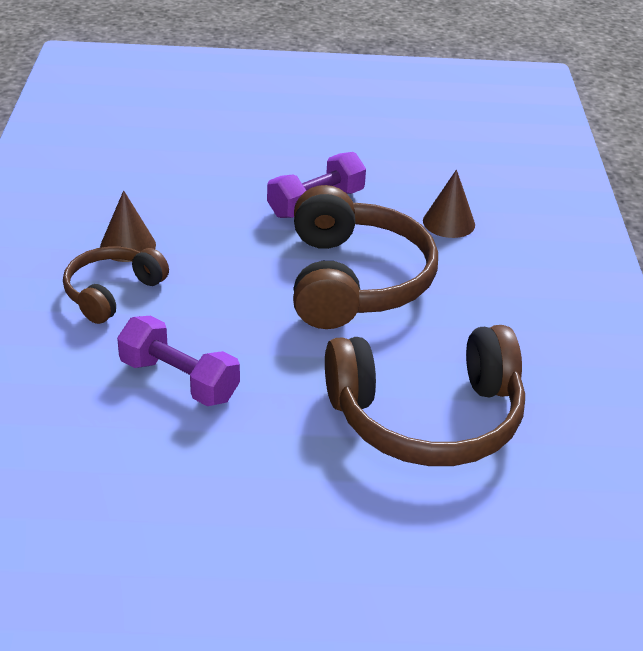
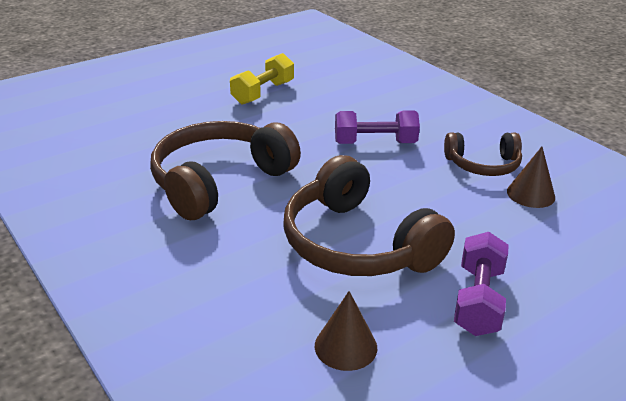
camera: 145 degrees right, 5 degrees down
brown headphones [63,246,169,324] -> brown headphones turned 90 degrees clockwise [444,132,522,176]
none -> yellow dumbbell [230,53,294,105]

